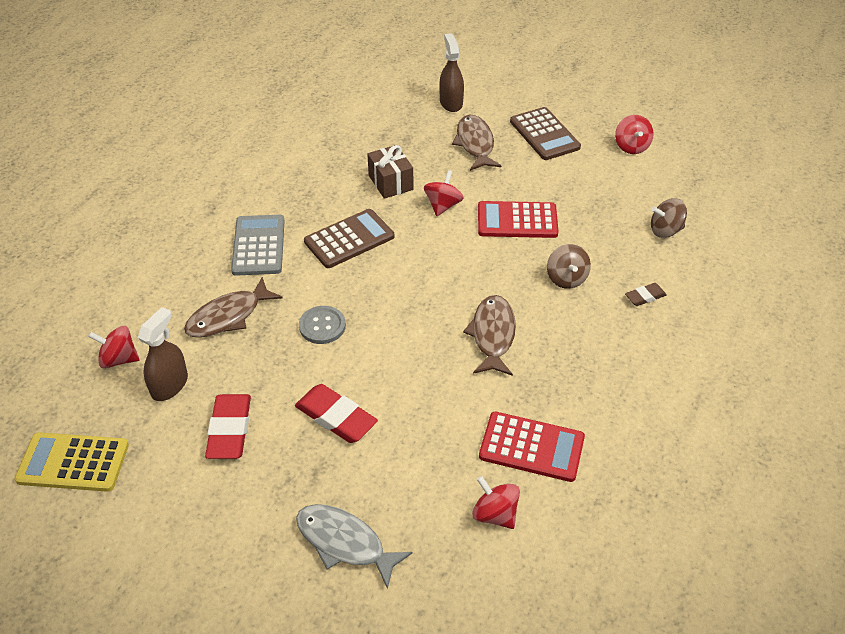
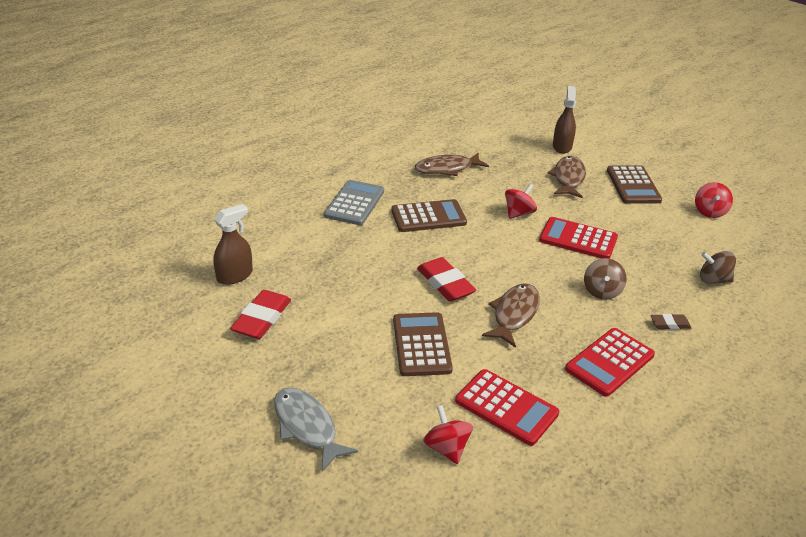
camera: 20 degrees right, 10 degrees down
yellow calculator [14,432,129,492] -> none
red spinning top [88,326,140,369] -> none
brown fish [184,277,283,338] -> brown fish moved to [415,153,489,176]
red eraser [295,384,378,443] -> red eraser moved to [417,257,476,301]
grey button [299,306,346,344] -> none
brown gift [367,145,413,199] -> none
none -> brown calculator [393,312,453,376]
none -> red calculator [565,328,655,397]

